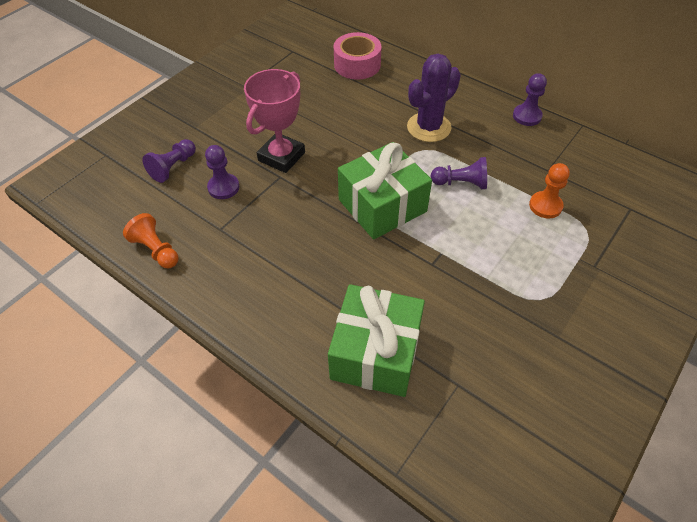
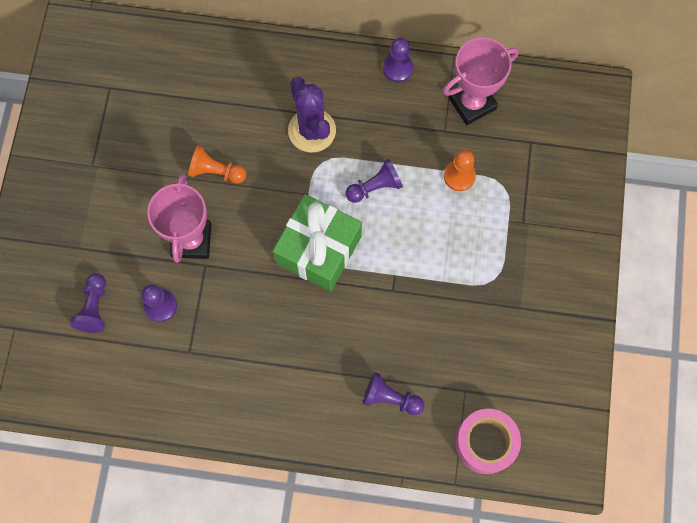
camera: 30 degrees left, 20 degrees up
orange pawn [123,213,178,268] -> orange pawn moved to [188,145,246,184]
green gift [328,284,425,397] -> purple pawn [363,372,425,415]
pink tape [334,32,382,79] -> pink tape moved to [455,409,521,474]
purple cactus [407,54,461,142] -> purple cactus turned 45 degrees counterclockwise [288,77,336,152]
none -> pink trophy [443,37,519,125]

